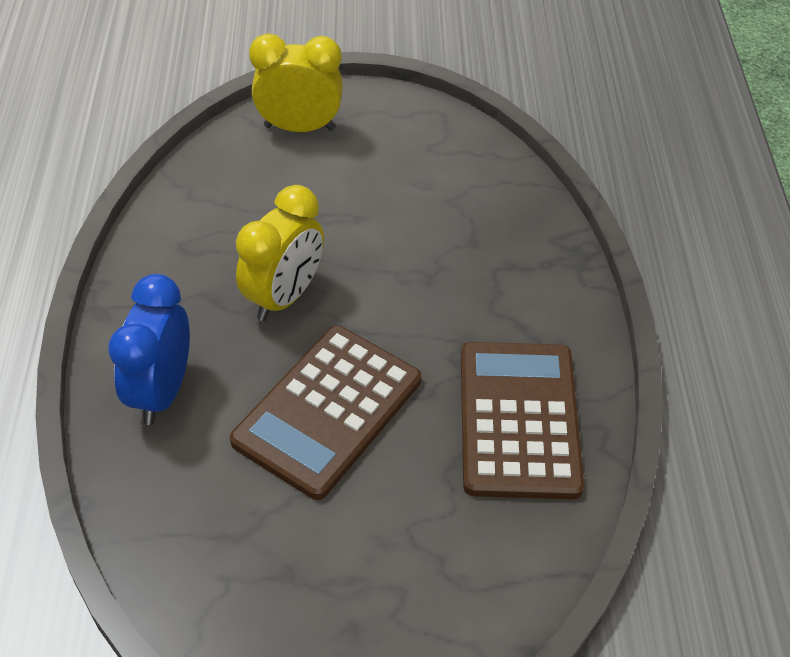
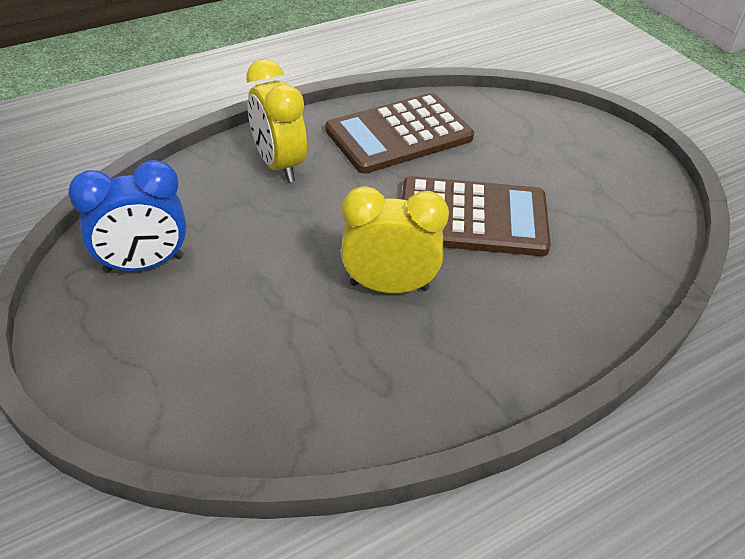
camera: 120 degrees left, 5 degrees down
blue clock [108,274,190,425] -> blue clock moved to [68,160,187,273]
yellow clock [249,34,343,132] -> yellow clock moved to [246,59,307,182]

